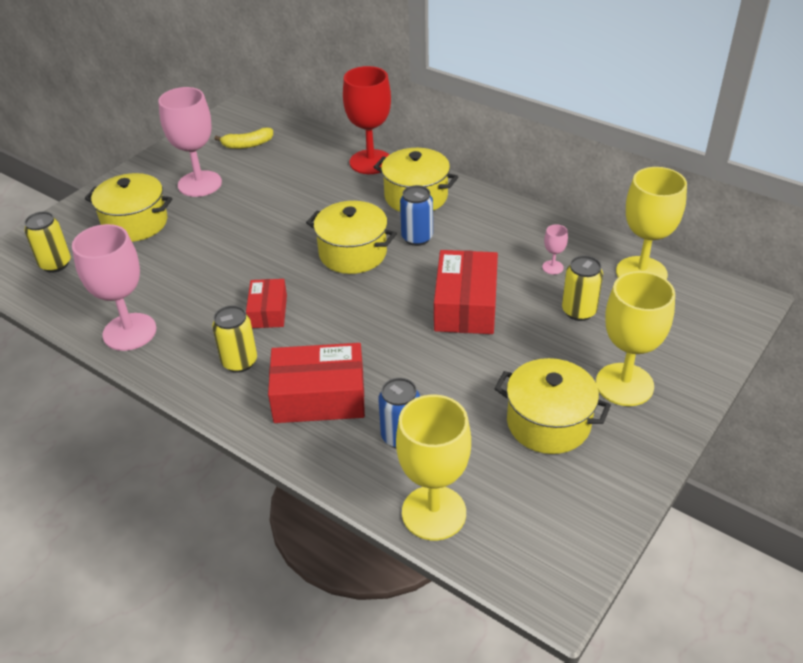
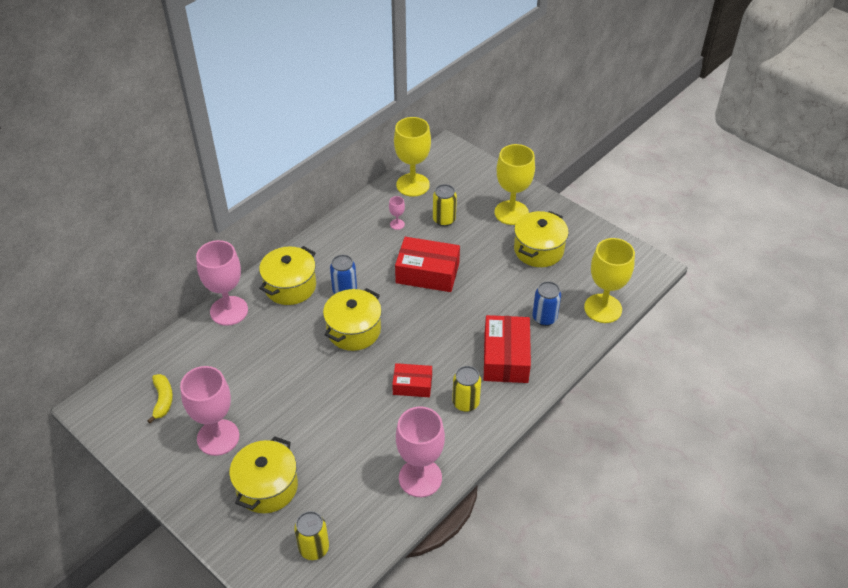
camera: 85 degrees left, 5 degrees up
red goblet [343,66,391,174] -> pink goblet [196,240,248,326]

